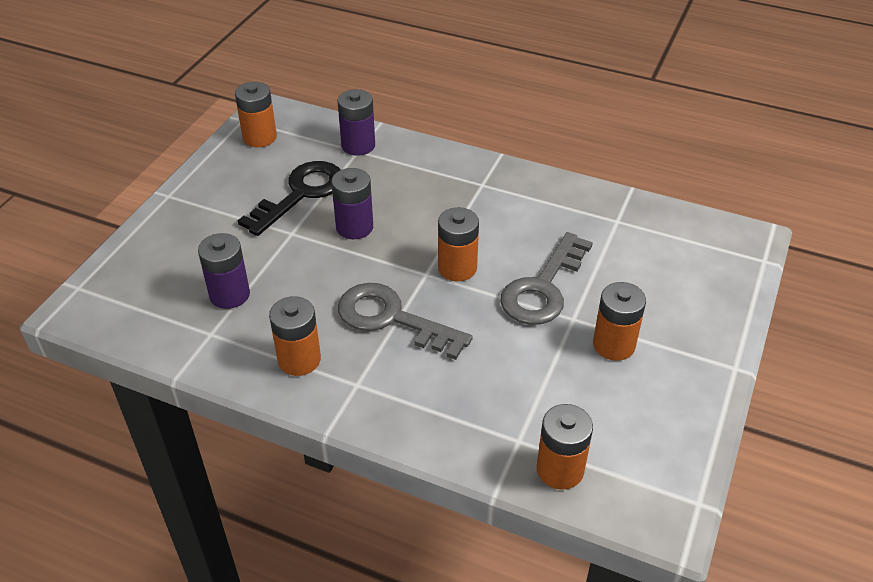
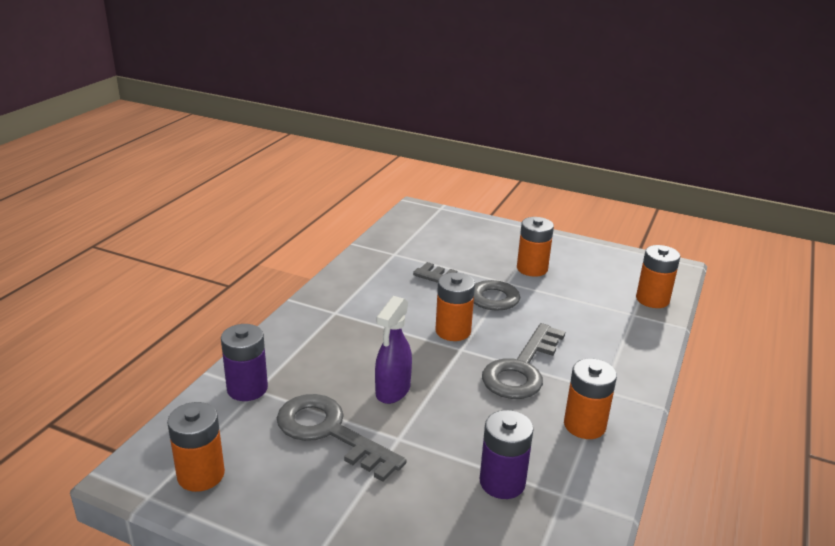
camera: 90 degrees left, 15 degrees down
black key [238,161,340,236] -> grey key [277,394,407,482]
purple battery [331,168,373,239] -> purple spray bottle [375,296,412,404]

